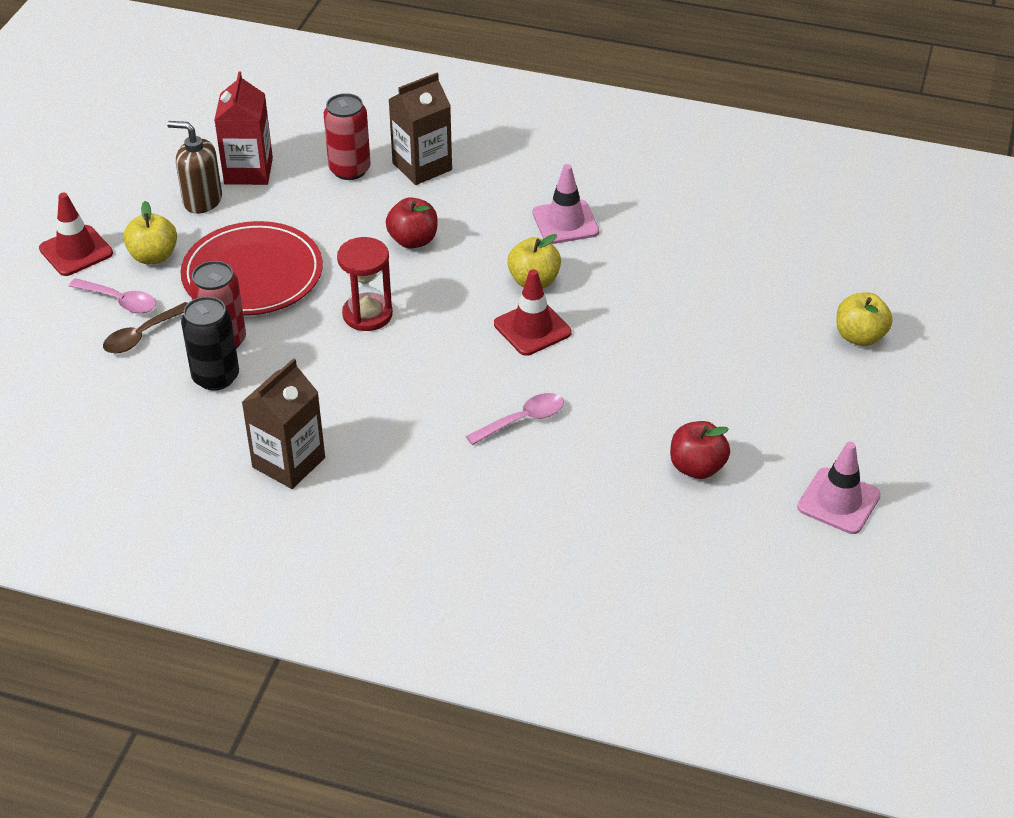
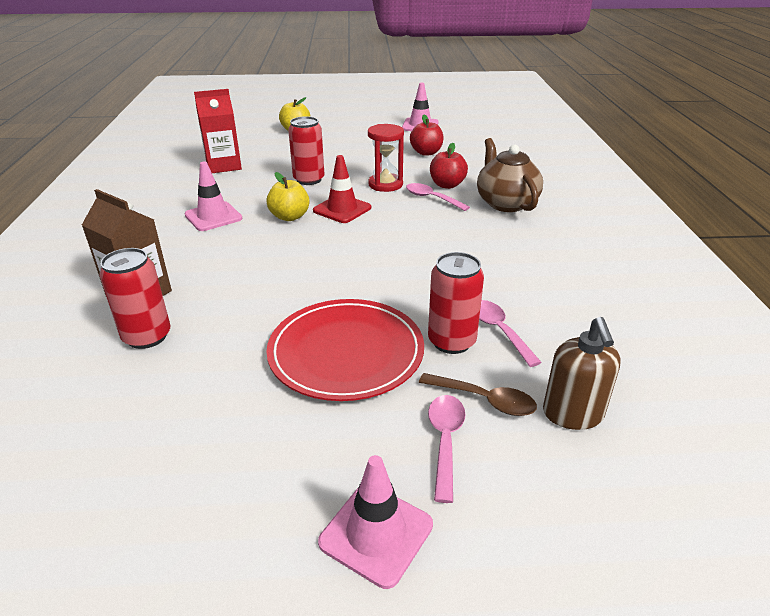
camera: 110 degrees left, 10 degrees down
red traffic cone [39,193,113,276] -> pink traffic cone [318,455,433,589]
yellow apple [123,201,177,264] -> none
brown soap dispenser [167,121,222,214] -> brown soap dispenser moved to [543,317,621,430]
black can [181,296,239,391] -> pink spoon [479,300,542,367]
red carton [214,72,273,185] -> red carton moved to [194,89,242,173]
brown carton [242,358,325,489] -> none
red hourglass [337,237,393,331] -> red hourglass moved to [368,124,404,192]
red apple [386,197,438,249] -> red apple moved to [430,143,468,189]
none -> red can [288,116,324,185]
none -> brown teapot [477,138,543,212]

